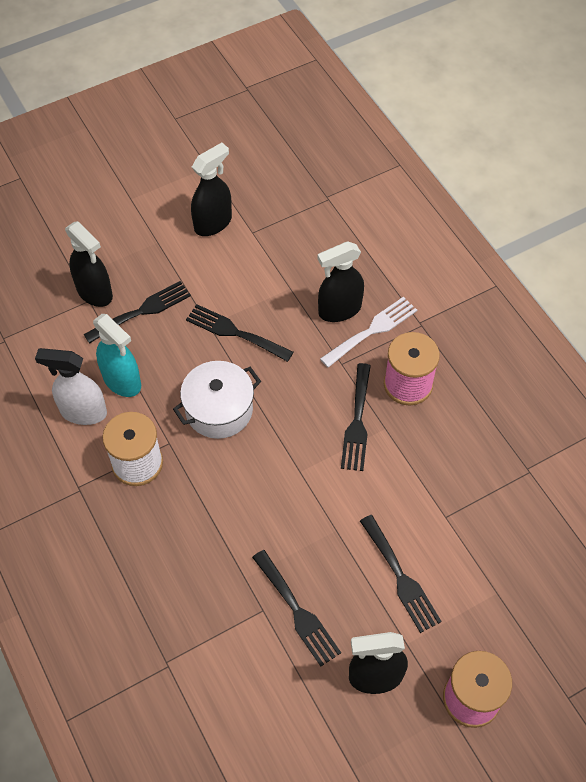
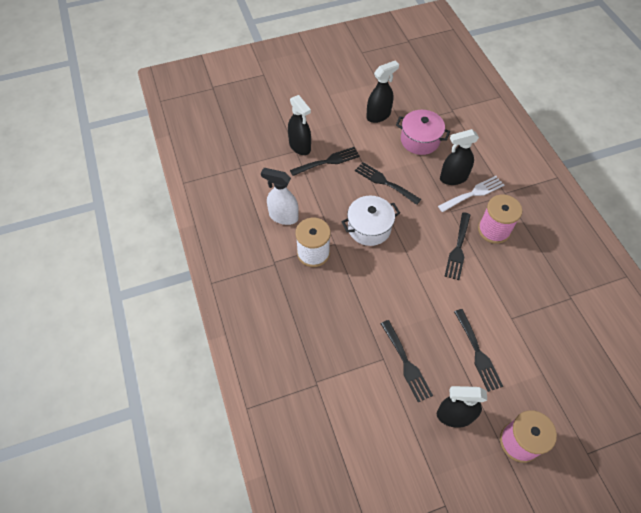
camera: 10 degrees right, 0 degrees up
turquoise spray bottle [93,314,141,397] -> none
none -> pink pot [396,110,450,155]

